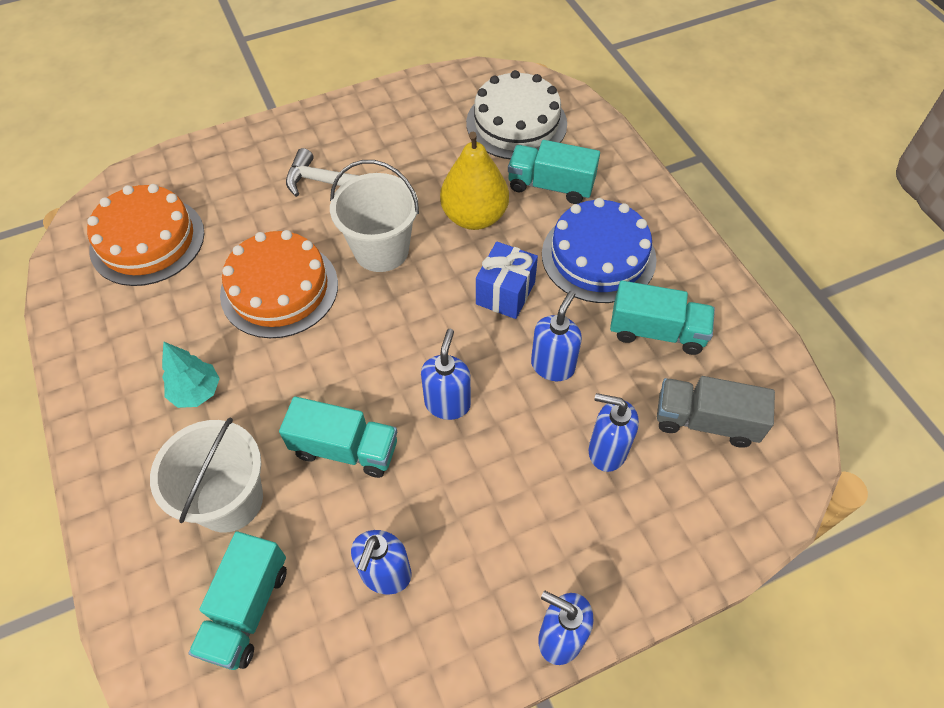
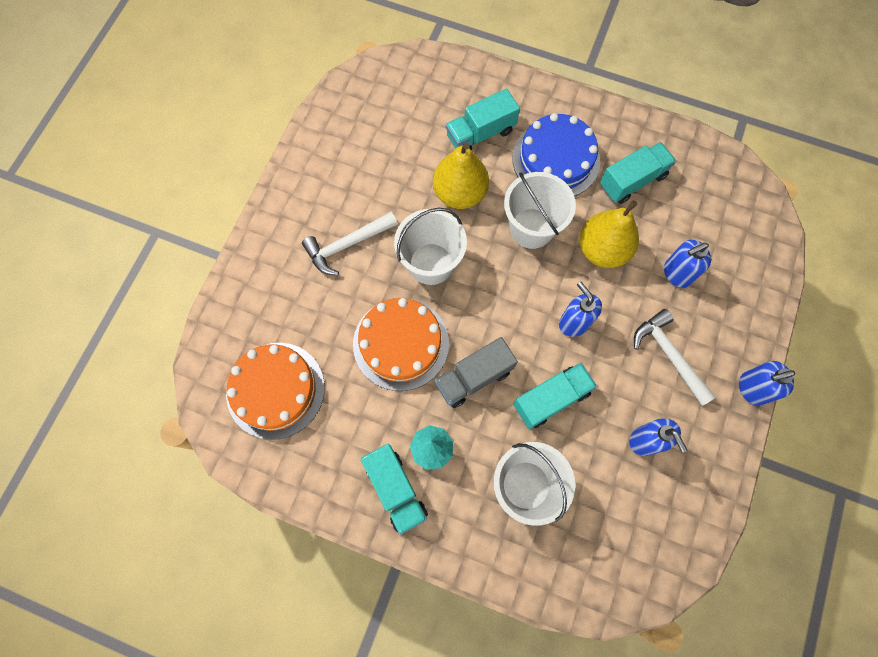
camera: 45 degrees left, 15 degrees up
turquoise truck [188,531,287,670] -> turquoise truck moved to [361,444,428,535]
white cake [466,70,567,159] -> none
blue gift [476,242,538,319] -> white bucket [504,172,576,249]
blue soap dispenser [531,291,582,381] -> yellow pear [579,200,639,268]
grey truck [657,376,775,448] -> grey truck moved to [435,337,518,408]
none -> white hammer [634,309,716,406]

